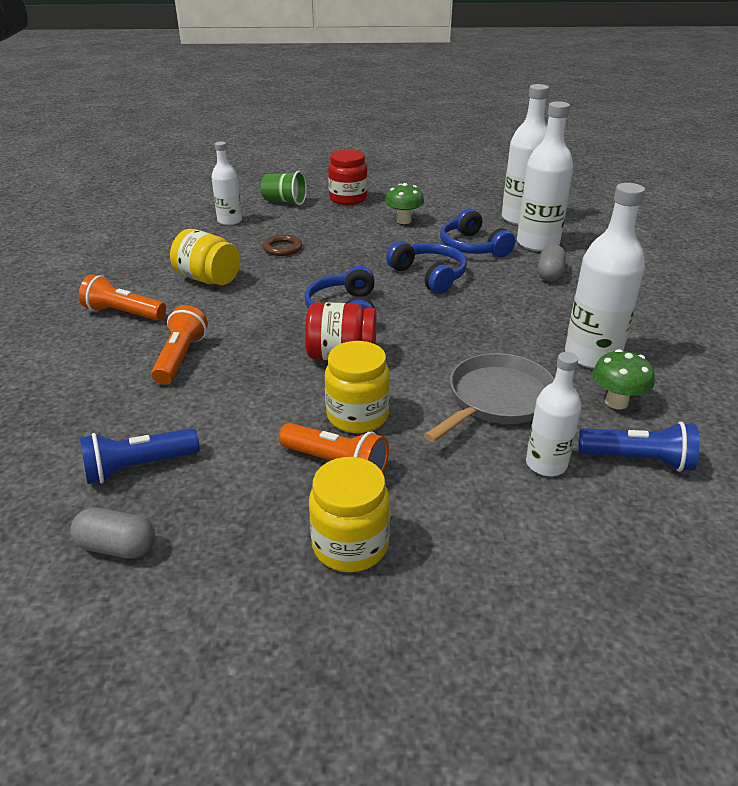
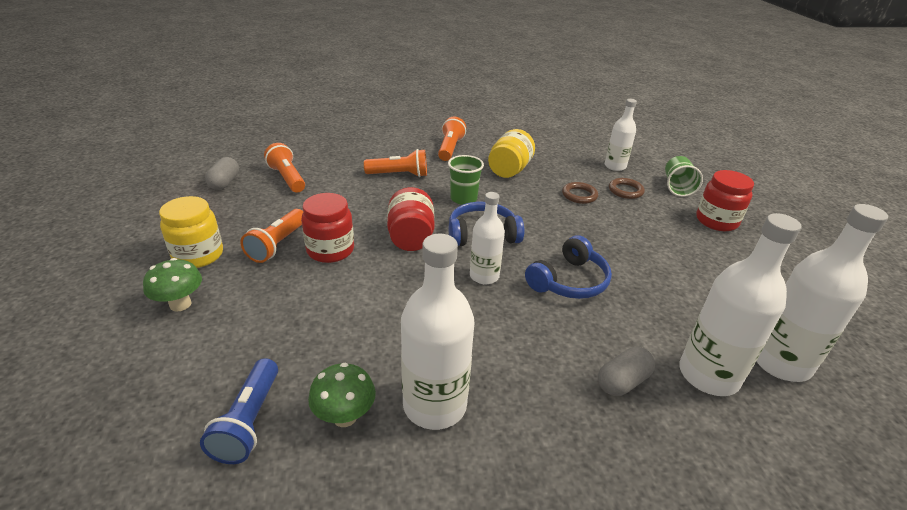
camera: 80 degrees right, 0 degrees up
blue flashlight [80,428,200,484] -> orange flashlight [264,143,305,193]
yellow jar [325,341,390,433] -> red jar [301,193,354,263]
green mushroom [385,183,424,224] -> green mushroom moved to [143,258,202,312]
grey pan [424,353,554,442] -> none
blue headphones [440,209,515,257] -> none
white bottle [526,352,581,476] -> white bottle moved to [470,192,505,284]
grey capsule [538,244,566,281] -> grey capsule turned 45 degrees counterclockwise [598,347,655,396]
none -> green cup [448,155,484,205]
none -> brown ring [609,178,645,199]

